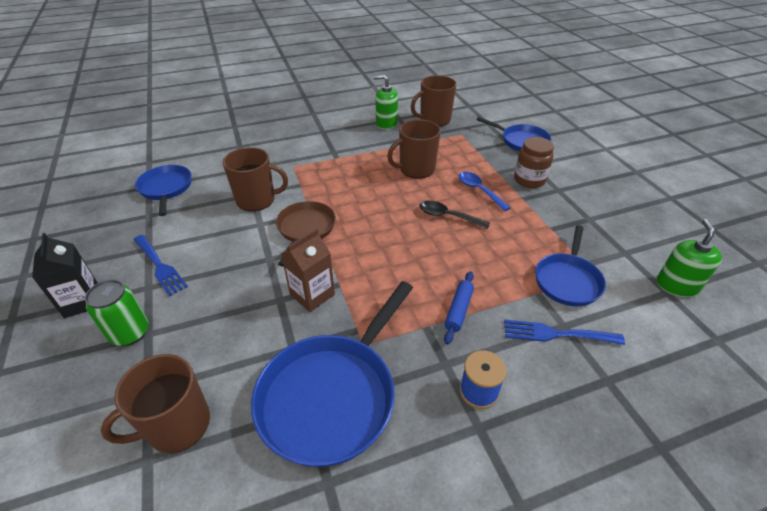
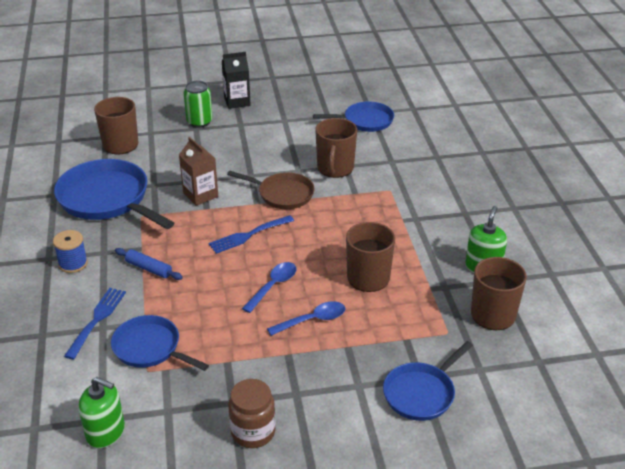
camera: 100 degrees right, 5 degrees down
blue fork [133,235,188,296] -> blue fork moved to [208,215,294,254]
black spoon [419,201,490,229] -> blue spoon [242,262,296,313]
brown jar [514,137,554,188] -> brown jar moved to [228,379,276,448]

